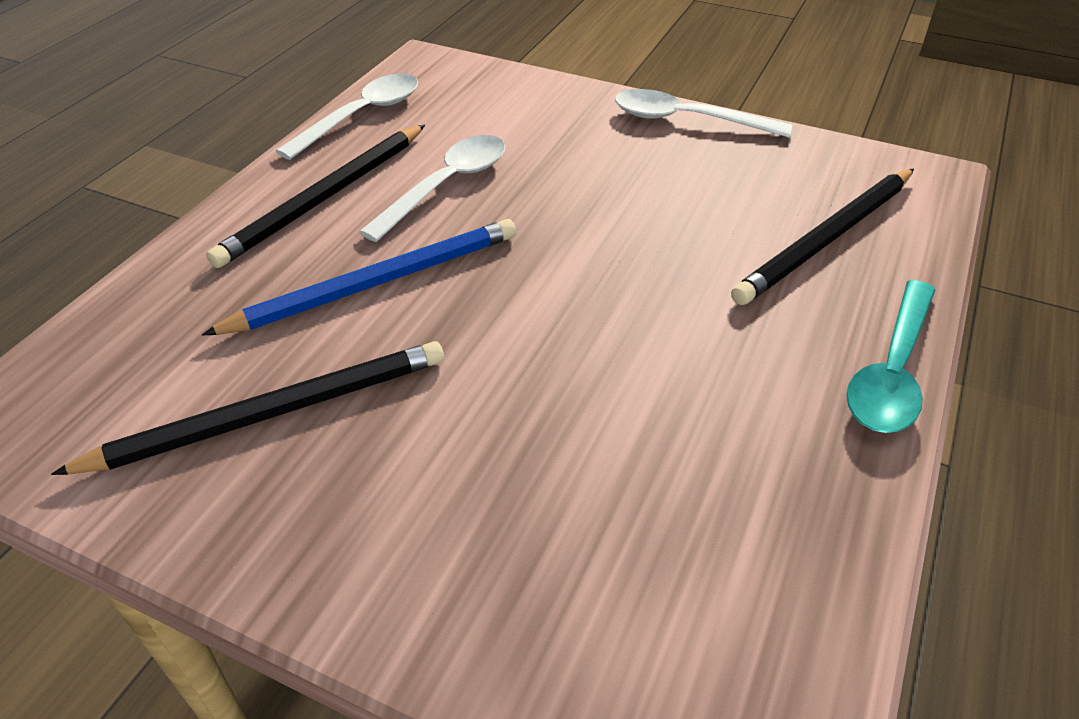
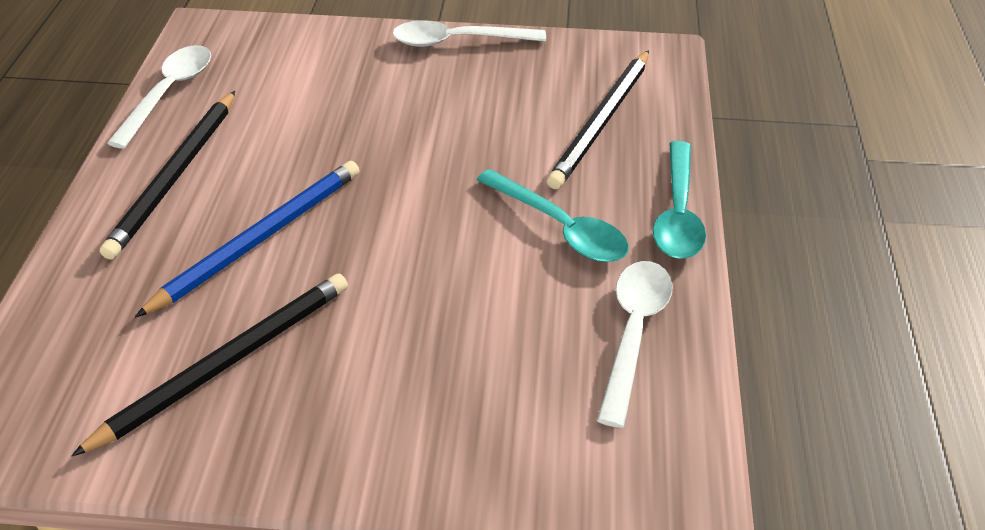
camera: 20 degrees left, 0 degrees up
white spoon [359,135,505,242] -> white spoon moved to [597,261,673,428]
none -> turquoise spoon [476,169,629,262]

